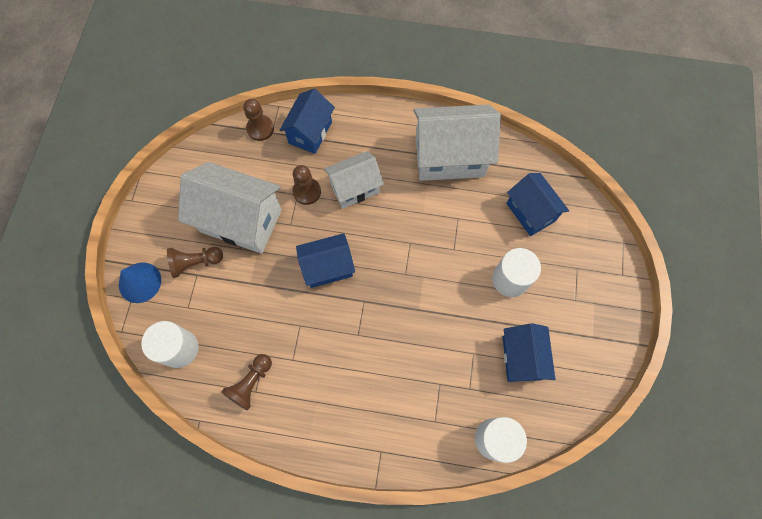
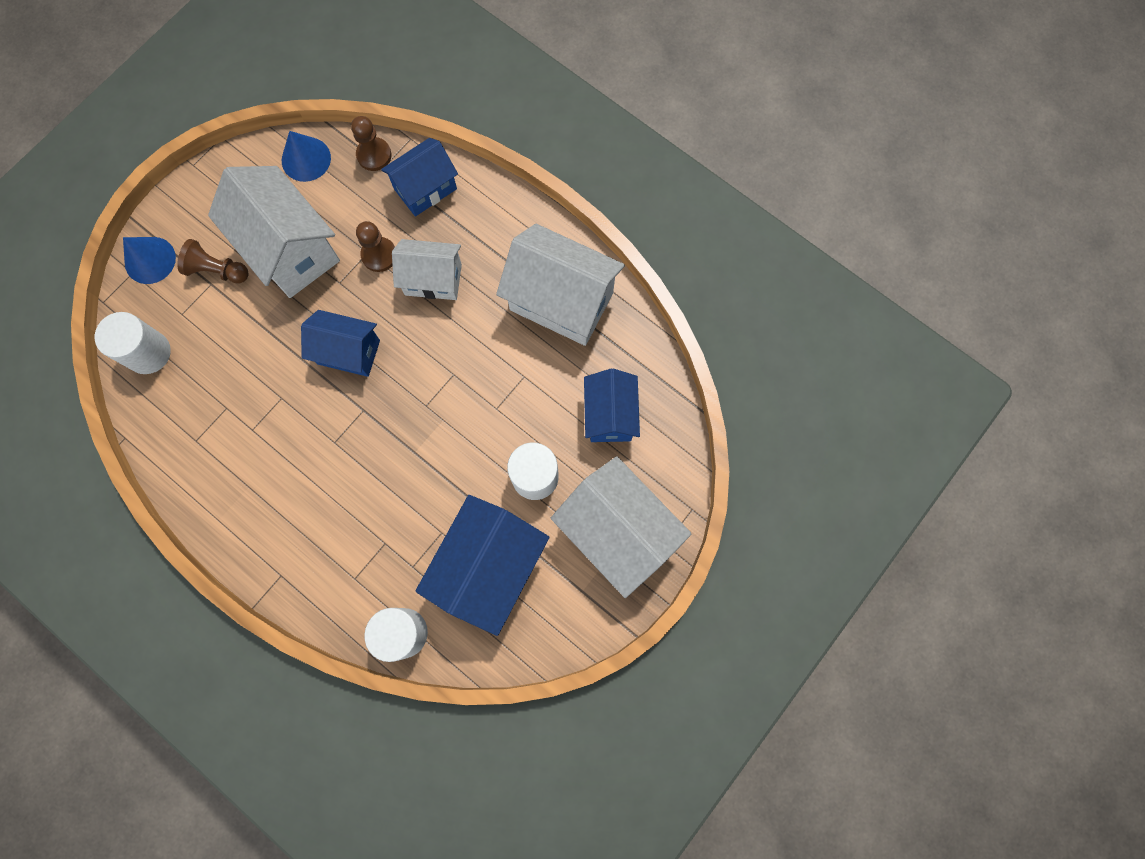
camera: 30 degrees right, 5 degrees up
brown pawn [221,354,272,411] -> none
blue house [503,323,555,382] -> blue house [416,495,549,636], size x1.61
none -> blue cone [282,131,331,182]
none -> white house [551,456,692,598]

